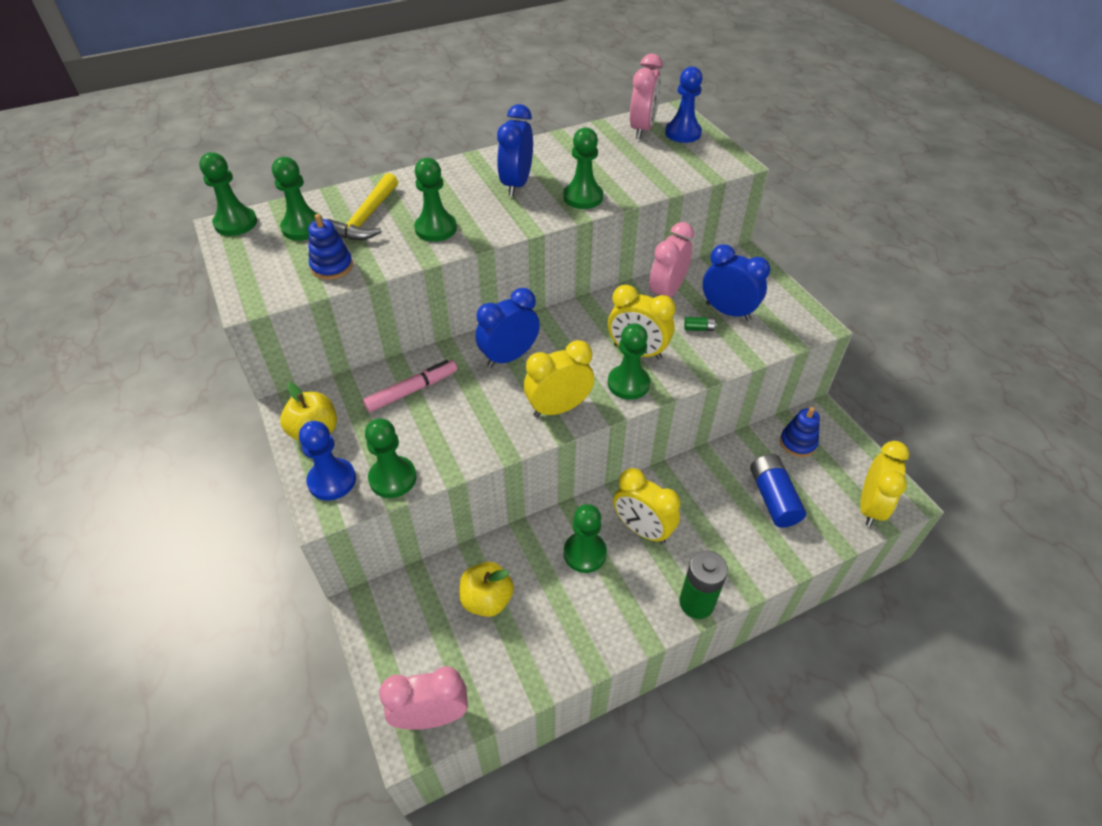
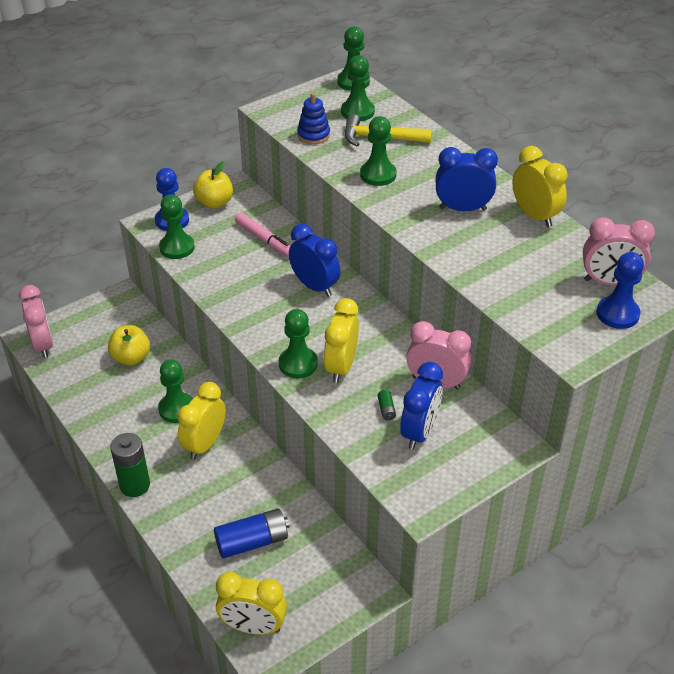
camera: 80 degrees right, 5 degrees down
yellow clock [524,340,594,417] -> yellow clock moved to [512,146,567,227]
green pawn [563,127,603,209] -> none
blue stacking toy [780,407,820,457] -> none

